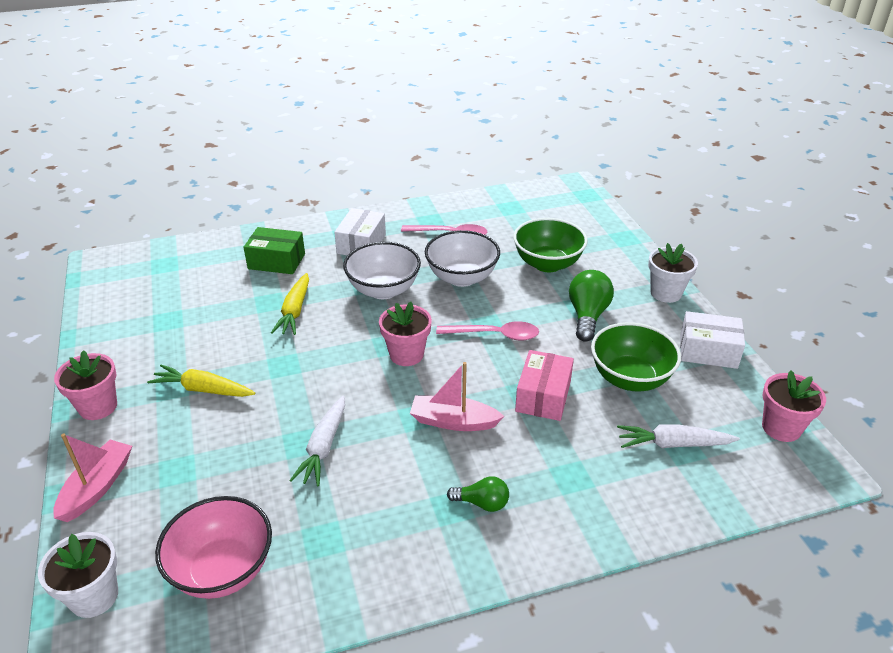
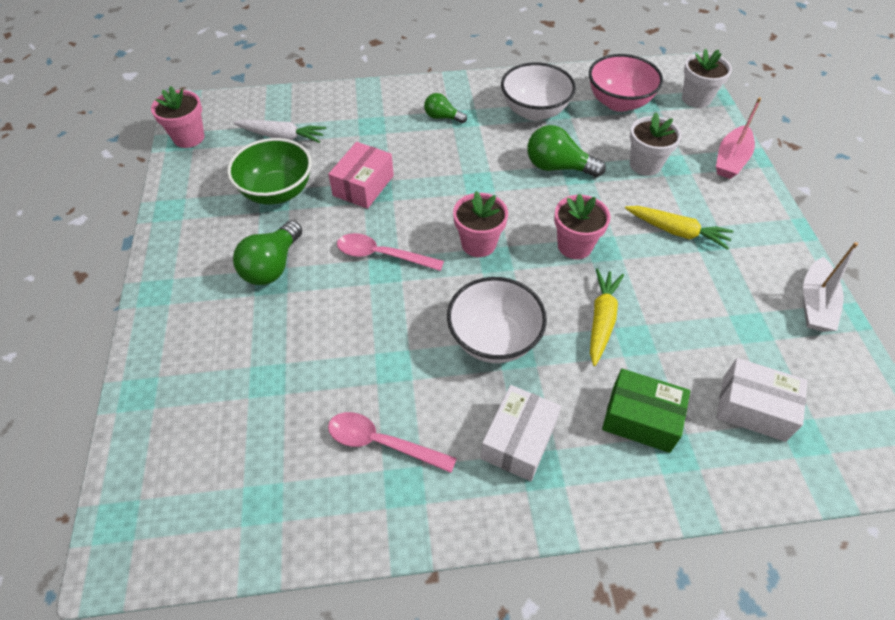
camera: 170 degrees left, 15 degrees up
pink flower pot [54,350,117,420] -> pink flower pot moved to [554,194,611,259]
white carrot [289,396,345,486] -> green light bulb [527,125,606,177]
pink boat [410,362,504,431] -> none
white bowl [425,230,500,287] -> white bowl moved to [501,62,576,121]
green bowl [513,218,588,272] -> none
white flower pot [648,243,698,303] -> white flower pot moved to [630,112,681,176]
white box [680,311,745,369] -> white box moved to [716,358,807,442]
none -> white boat [803,242,858,332]

